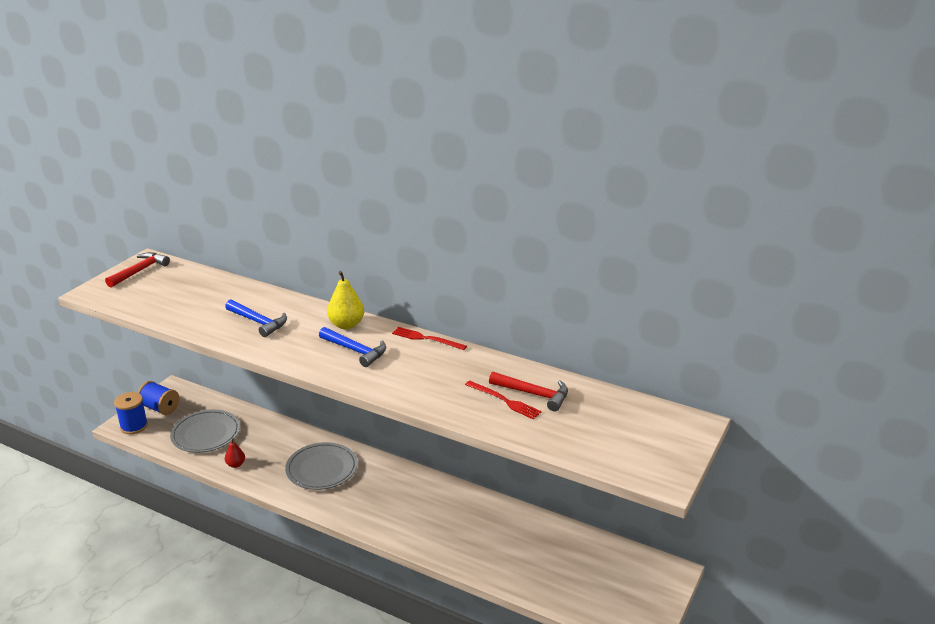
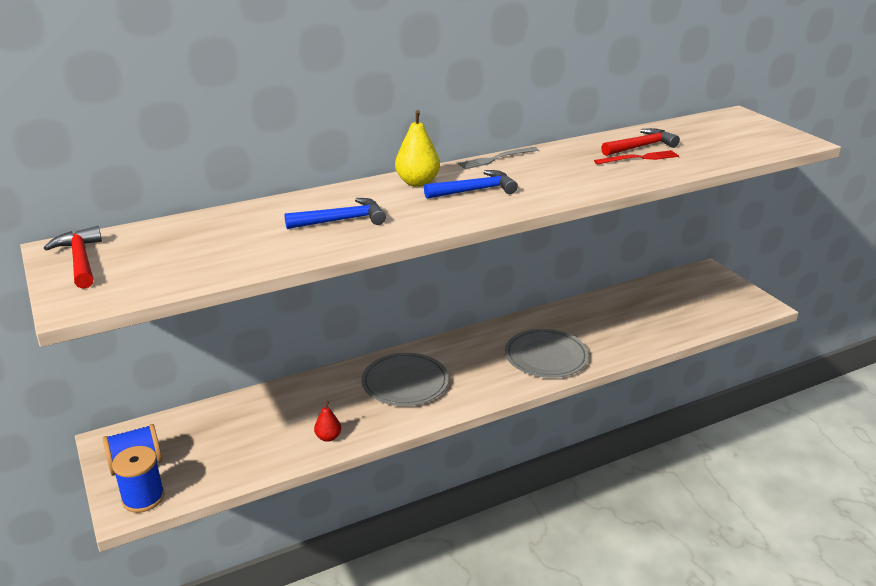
camera: 55 degrees left, 0 degrees up
grey plate [170,410,240,453] -> grey plate moved to [505,329,589,378]
red fork [392,327,467,350] -> grey fork [458,147,538,169]

